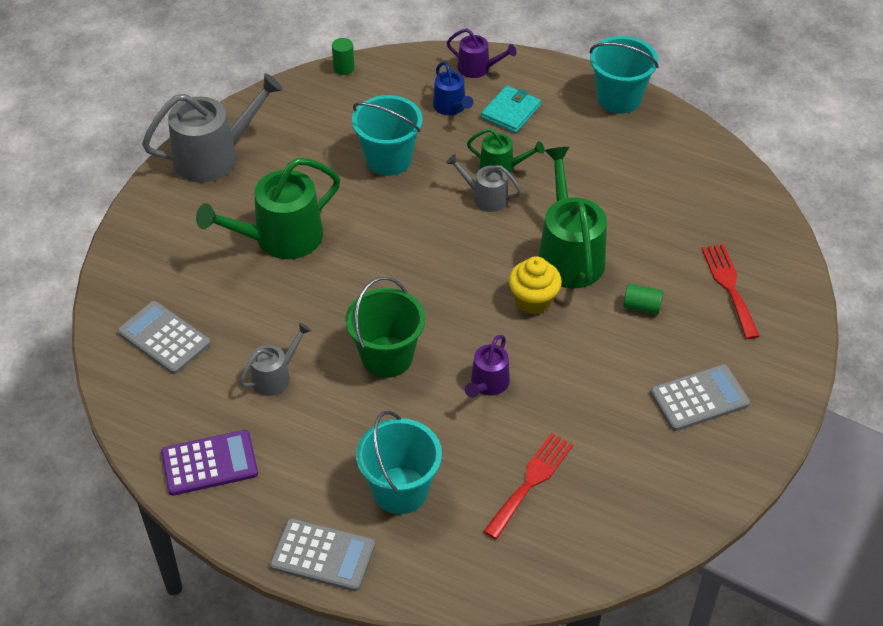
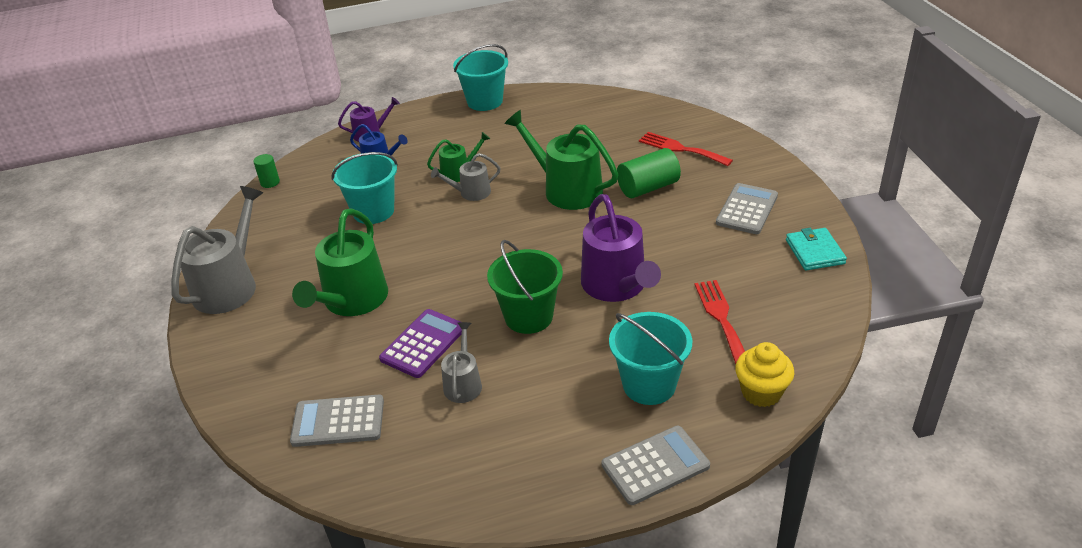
camera: 40 degrees left, 10 degrees down
purple calculator [161,430,258,496] -> purple calculator moved to [379,309,462,378]
purple watering can [465,335,510,398] -> purple watering can [581,194,661,302], size x1.87
turquoise wallet [481,85,541,133] -> turquoise wallet moved to [786,228,847,270]
yellow cupcake [509,256,562,315] -> yellow cupcake moved to [735,342,794,407]
green cylinder [623,284,663,314] -> green cylinder [617,148,681,198], size x1.79

